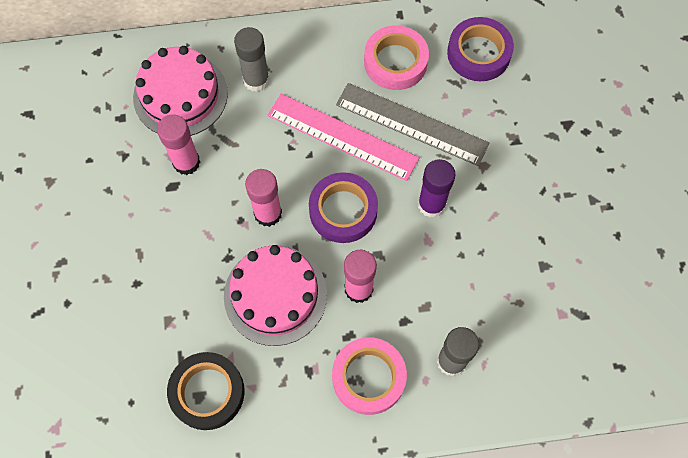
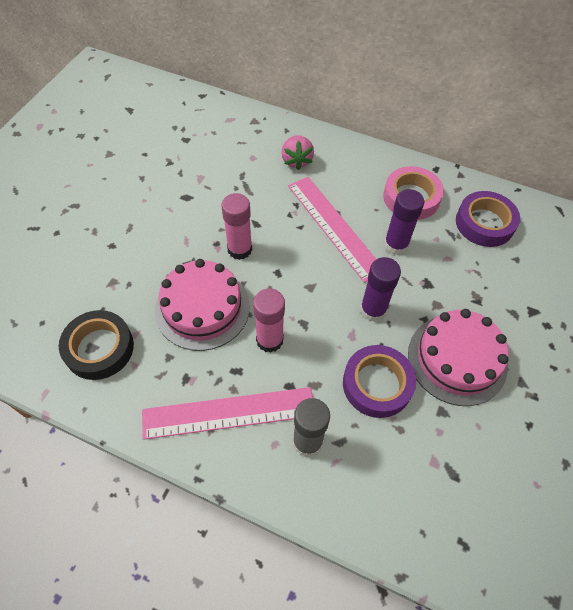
camera: 30 degrees right, 10 degrees down
pink cake [133,46,228,136] -> pink cake moved to [408,309,509,406]
pink glue stick [157,114,200,175] -> none
grey glue stick [234,27,270,92] -> pink strawberry [281,135,314,170]
purple tape [309,172,378,243] -> purple tape moved to [343,345,416,418]
pink tape [332,337,407,415] -> pink ruler [142,387,313,440]
grey ruler [336,83,490,166] -> purple glue stick [384,189,424,255]

